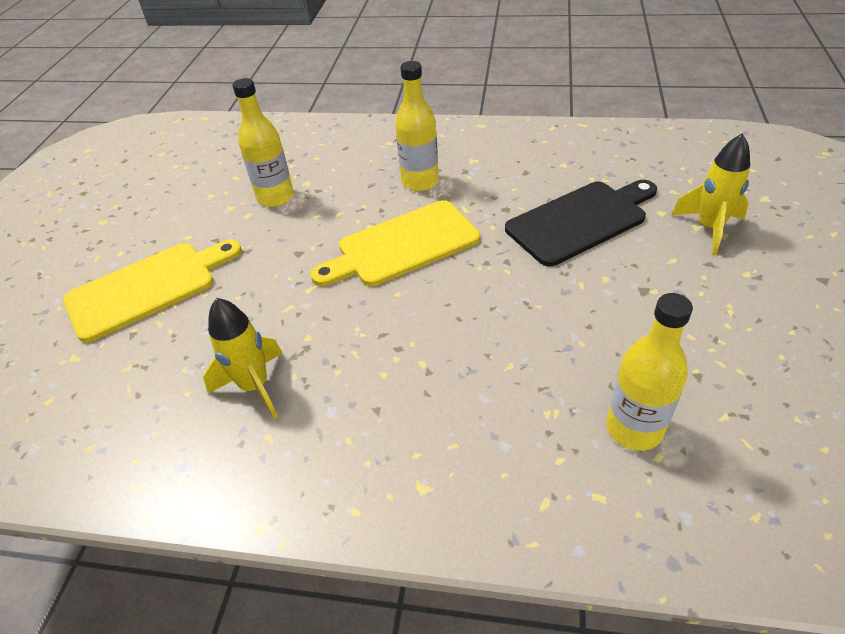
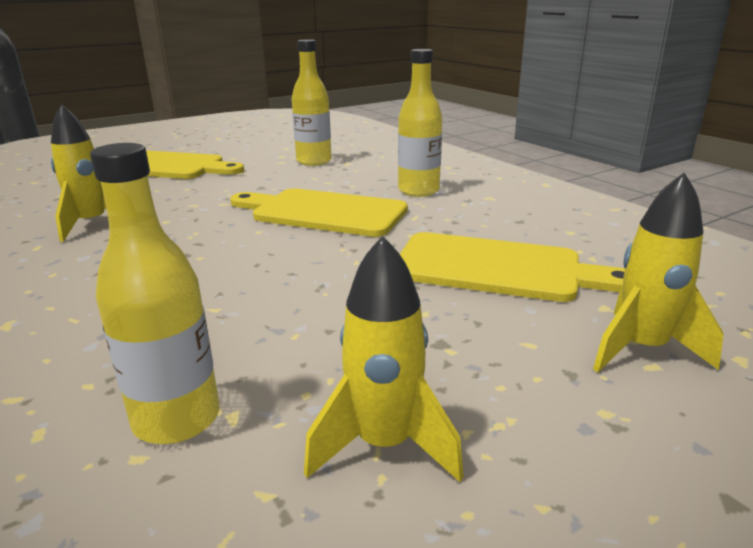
camera: 45 degrees right, 20 degrees down
black cutting board [505,180,657,266] -> yellow cutting board [400,232,625,302]
none -> yellow rocket [304,236,464,482]

